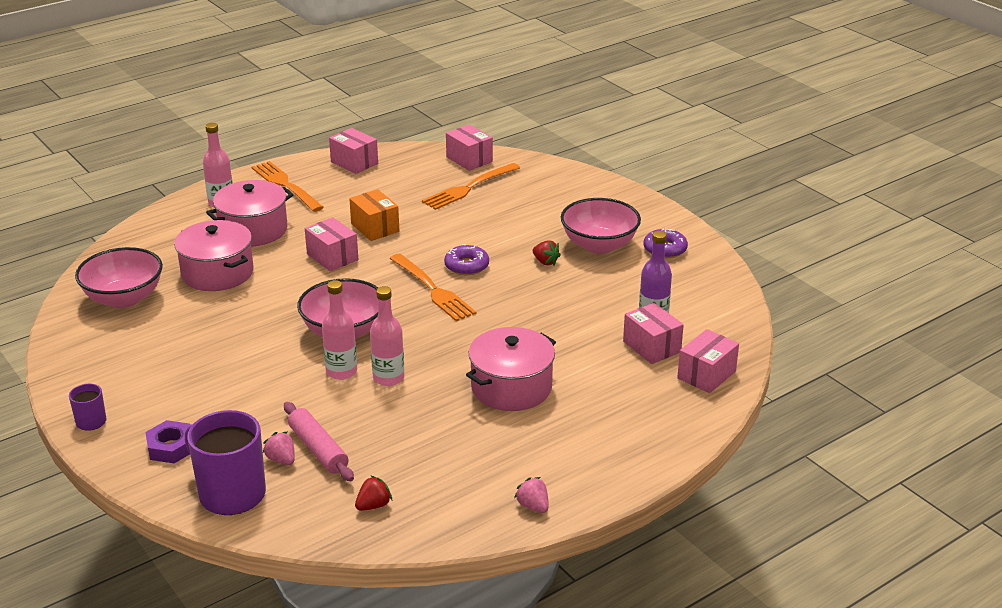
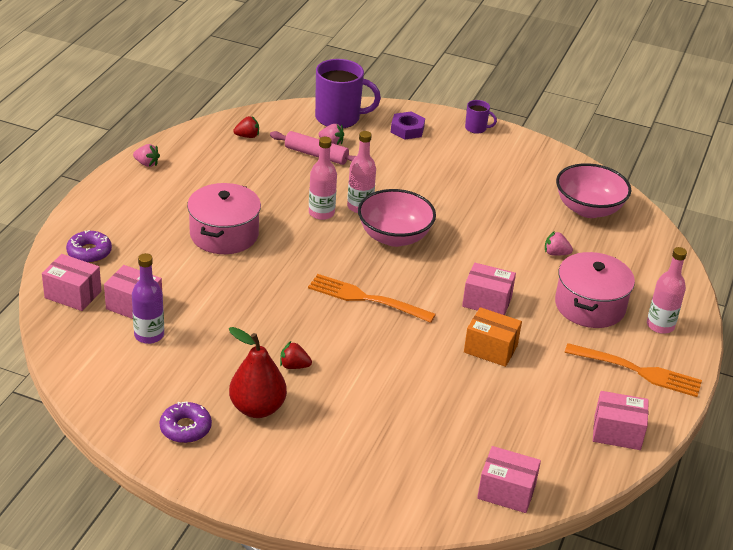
camera: 145 degrees right, 5 degrees up
pink pot [174,220,254,291] -> pink strawberry [545,231,573,256]
red strawberry [355,475,392,511] -> red strawberry turned 120 degrees counterclockwise [233,116,259,138]
orange fork [422,163,520,210] -> none
purple donut [444,244,489,275] -> purple donut moved to [66,230,112,263]
pink bowl [561,198,641,254] -> red pear [229,327,287,418]
pink box [677,329,739,393] -> pink box turned 75 degrees counterclockwise [42,254,101,311]

